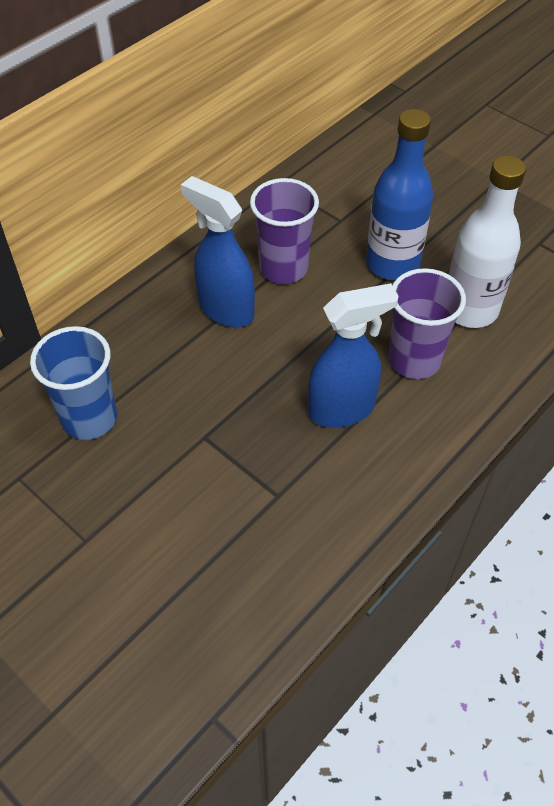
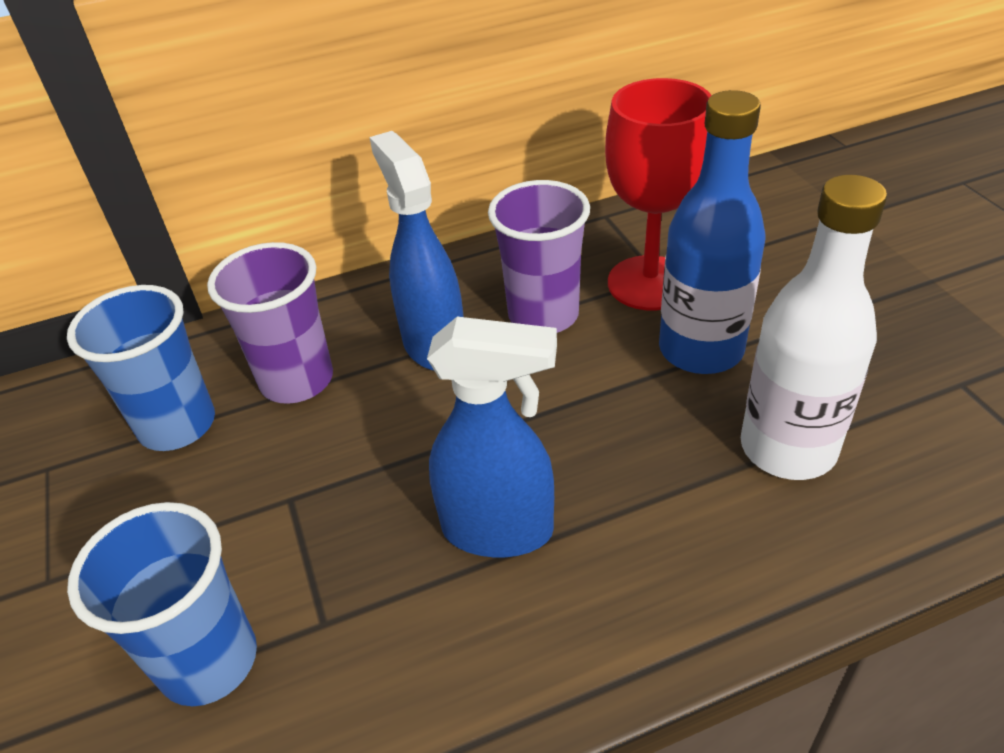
camera: 30 degrees right, 10 degrees down
purple cup [388,268,466,379] -> purple cup moved to [207,242,333,404]
none -> blue cup [67,502,257,706]
none -> red goblet [605,78,712,310]

